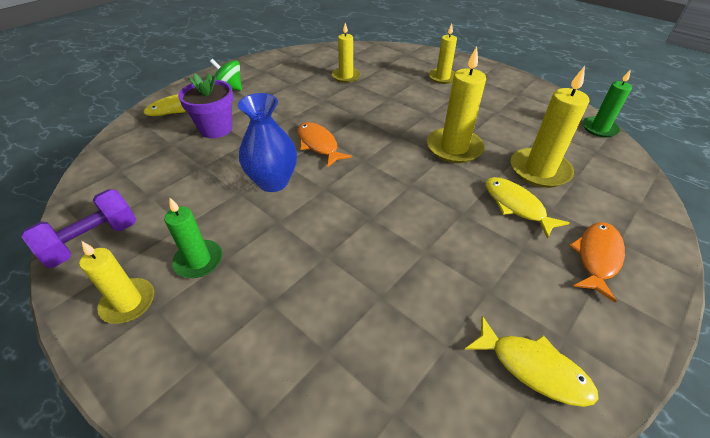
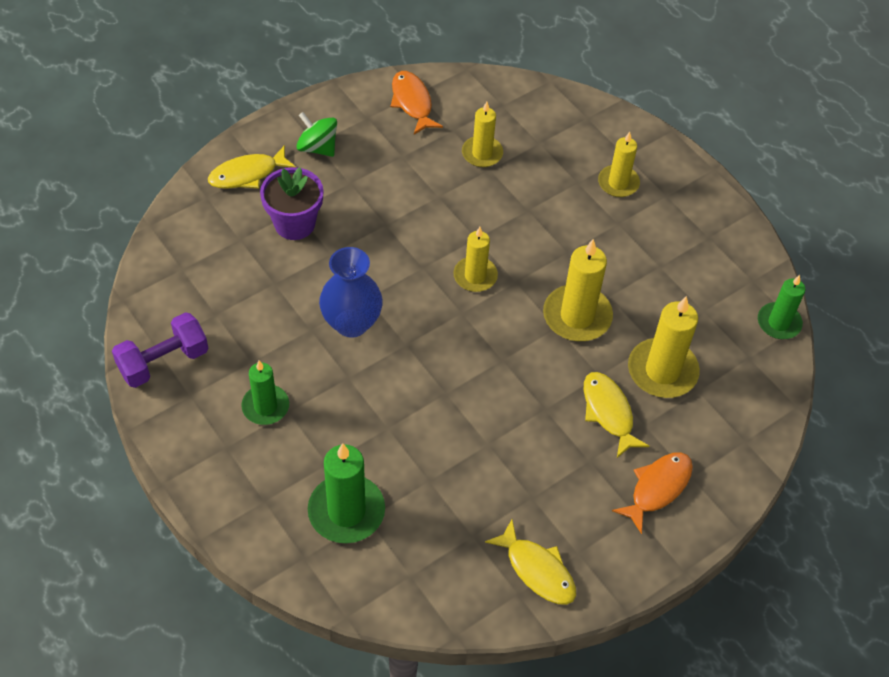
camera: 10 degrees right, 10 degrees up
yellow candle [79,241,154,324] -> yellow candle moved to [453,227,498,292]
orange fish [298,122,352,168] -> orange fish moved to [391,71,443,135]
none -> green candle [308,443,385,543]

